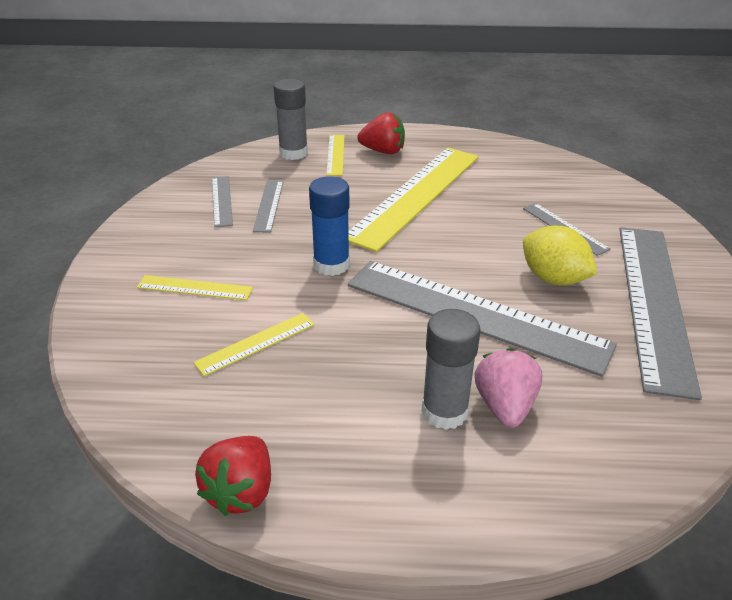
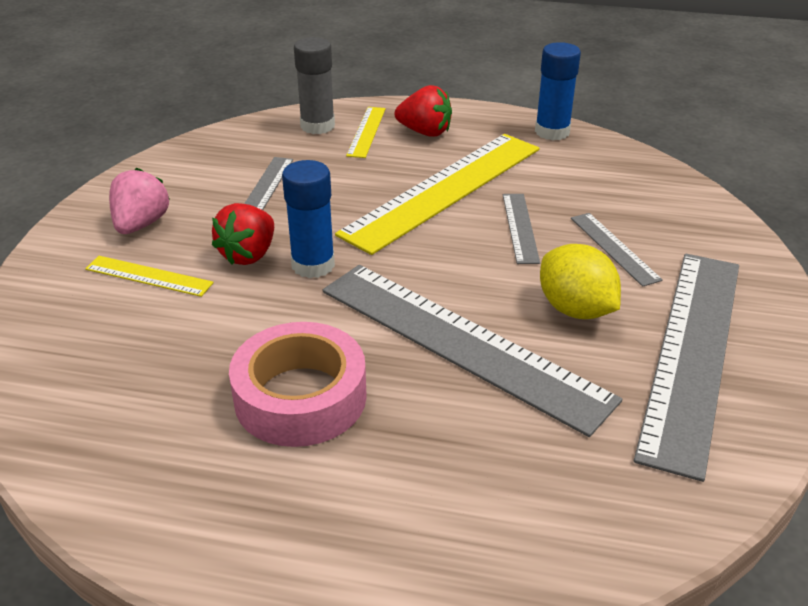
camera: 10 degrees right, 0 degrees up
yellow ruler [193,313,315,376] -> none
red strawberry [195,436,271,516] -> red strawberry moved to [212,203,274,265]
grey ruler [212,176,233,227] -> grey ruler moved to [503,194,540,264]
grey glue stick [422,309,481,430] -> none
pink strawberry [475,348,543,428] -> pink strawberry moved to [109,168,170,234]
none -> pink tape [229,322,367,447]
none -> blue glue stick [535,42,581,140]

